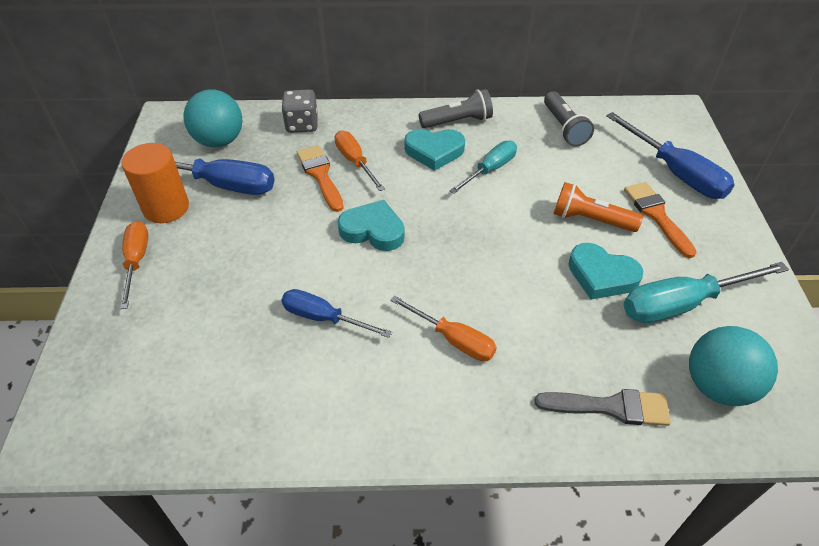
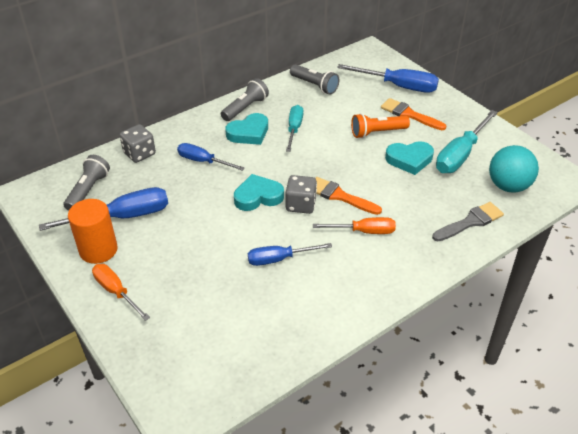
camera: 35 degrees left, 5 degrees down
turquoise ball [183,89,242,147] -> grey flashlight [64,155,110,211]
orange brush [297,145,344,212] -> orange brush moved to [316,177,382,215]
orange screwdriver [335,131,385,191] -> blue screwdriver [177,143,245,171]
none -> grey dice [286,175,317,214]

